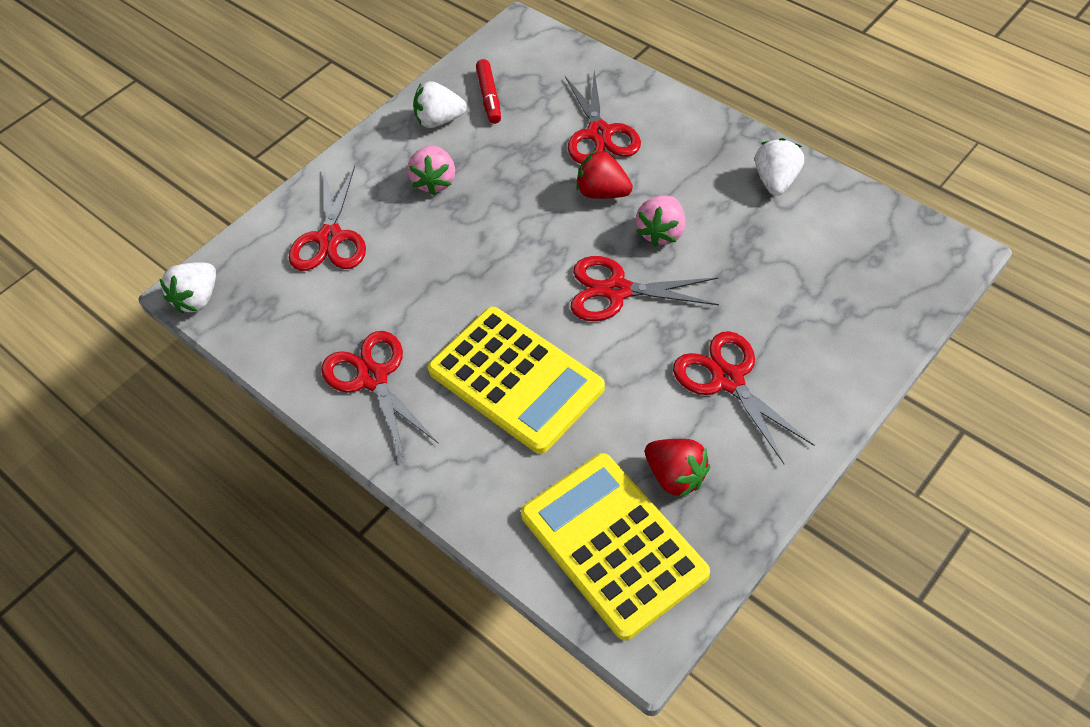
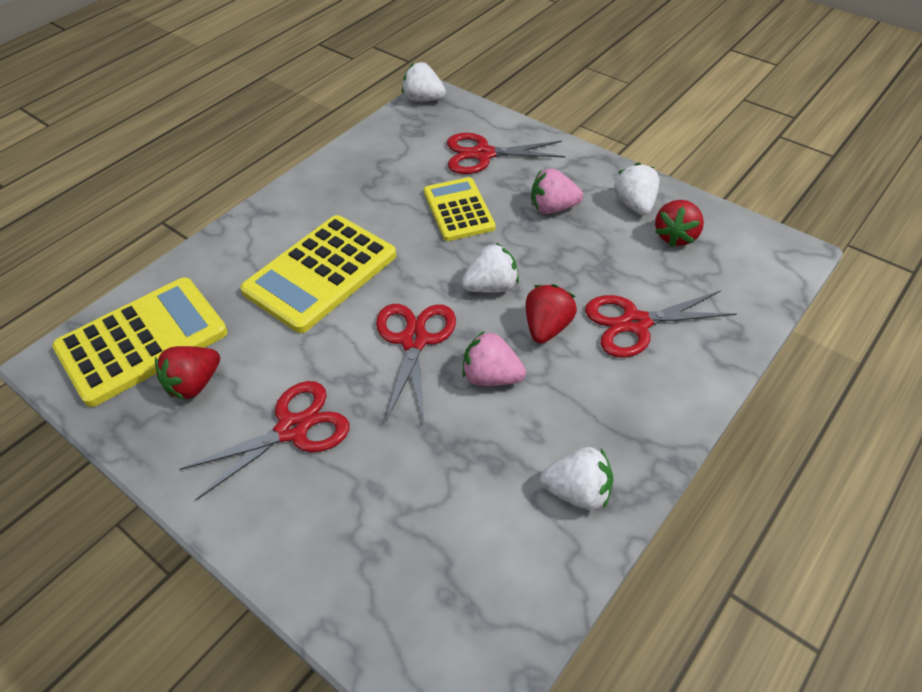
camera: 85 degrees right, 5 degrees down
red scissors [321,331,439,459] -> none
red marker [476,59,501,124] -> red strawberry [655,200,704,247]
none -> yellow calculator [424,177,496,241]
none -> white strawberry [461,243,519,293]

